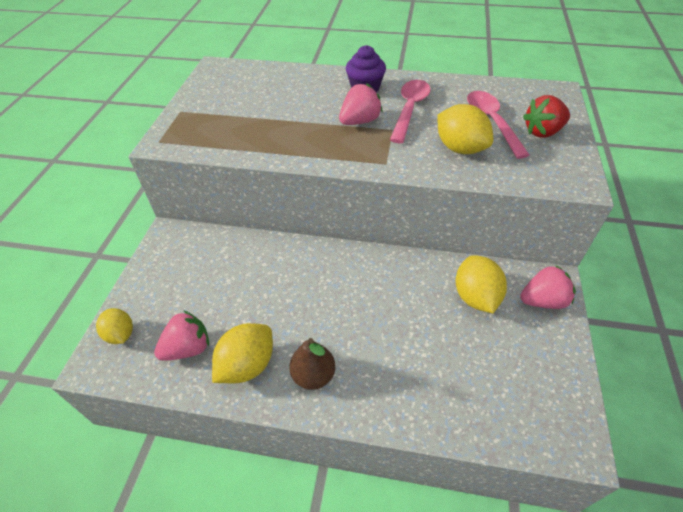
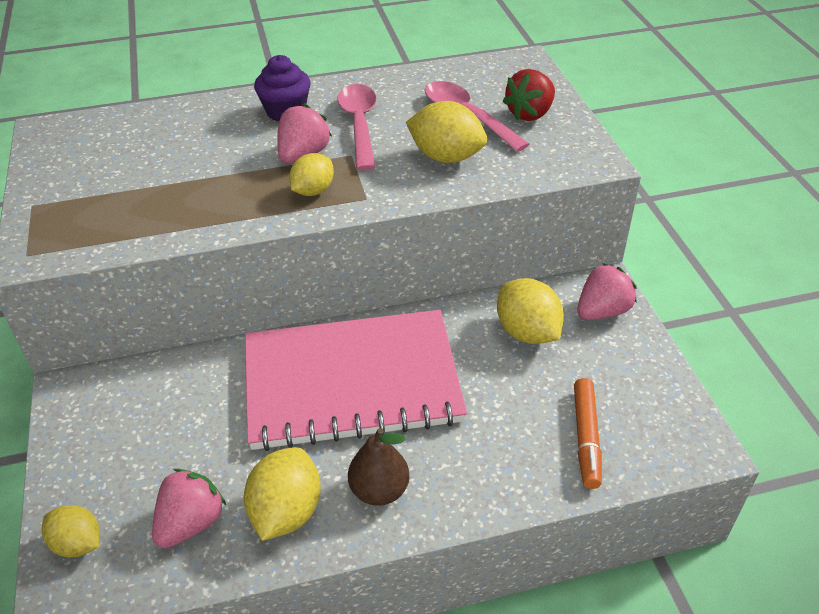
camera: 25 degrees left, 5 degrees down
none -> pink notebook [245,310,467,451]
none -> yellow lemon [289,153,334,196]
none -> orange marker [574,378,602,489]

